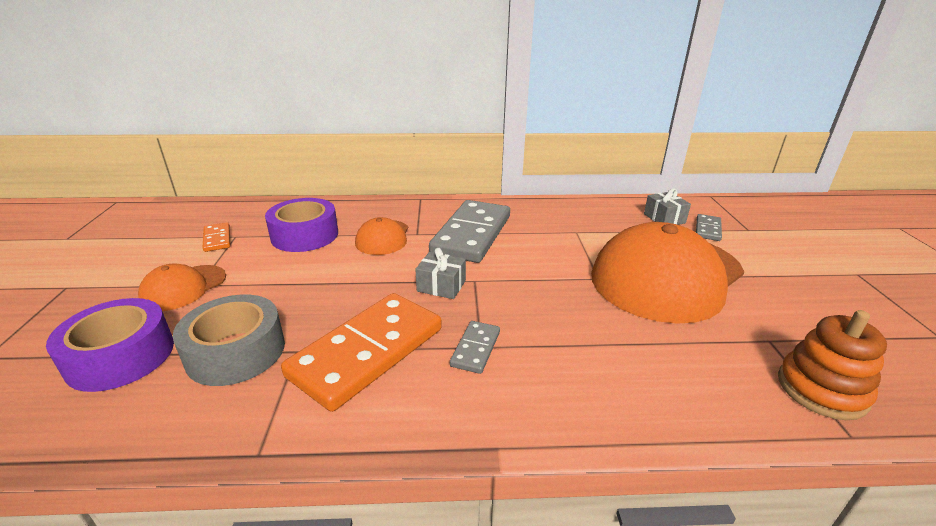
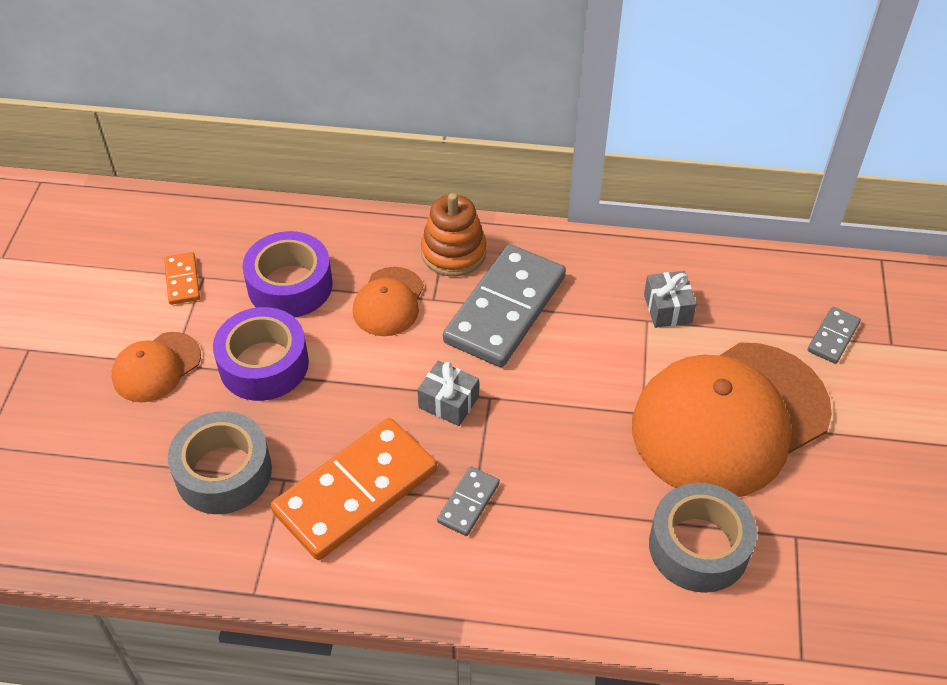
camera: 10 degrees right, 20 degrees up
purple tape [46,298,174,392] -> purple tape moved to [213,307,309,401]
grey gift [644,188,691,225] -> grey gift moved to [644,271,697,328]
orange stacking toy [778,310,887,420] -> orange stacking toy moved to [421,193,486,276]
none -> grey tape [649,483,757,593]

